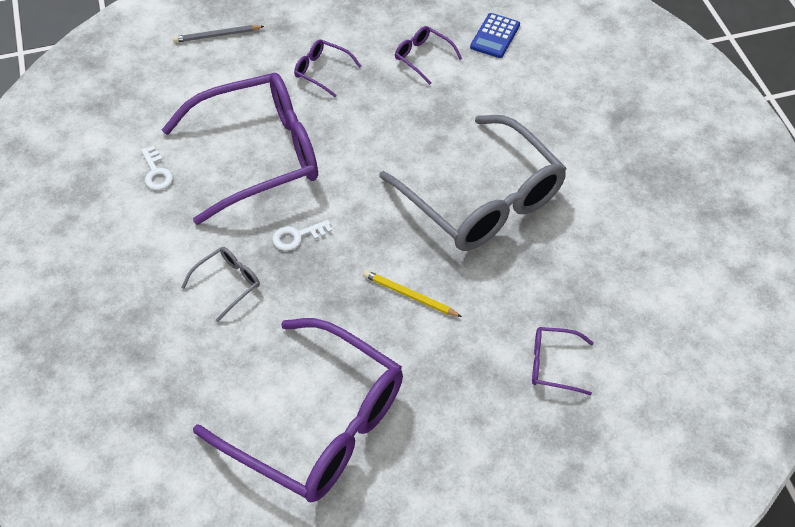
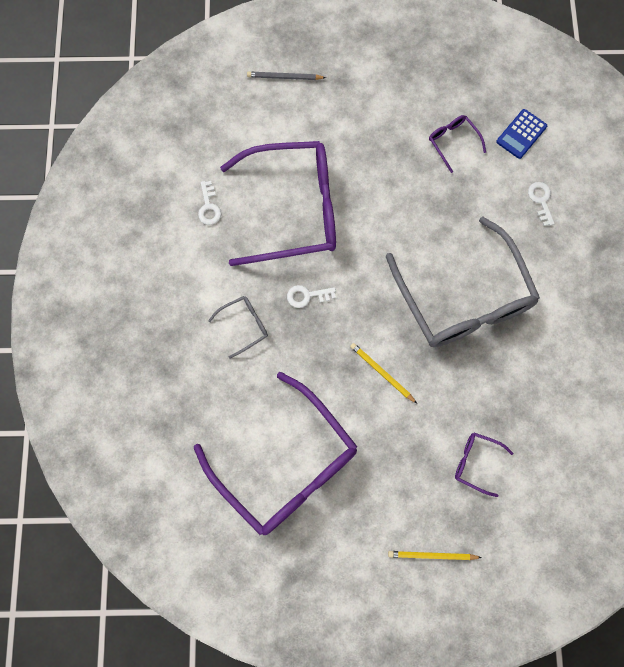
camera: 15 degrees right, 20 degrees up
purple glasses [294,39,361,97] -> none
none -> yellow pencil [388,551,482,560]
none -> white key [528,182,555,226]

